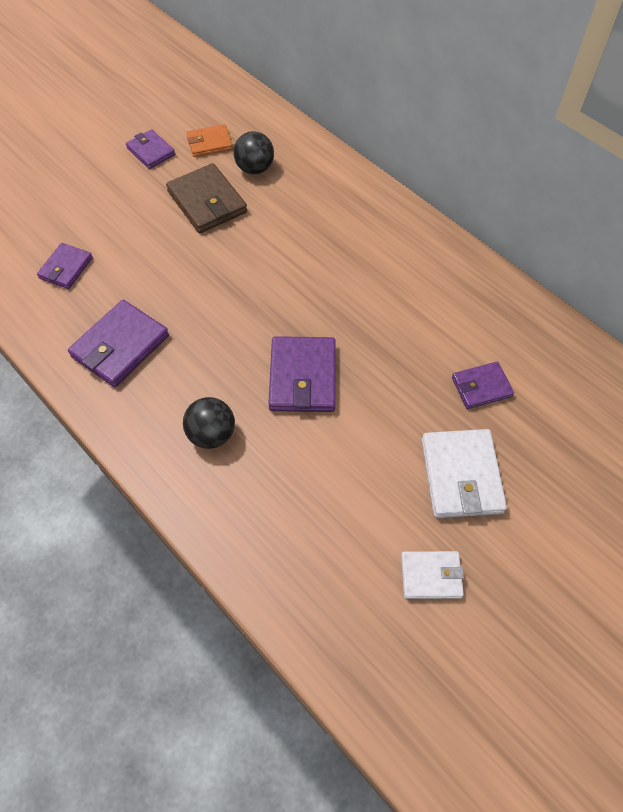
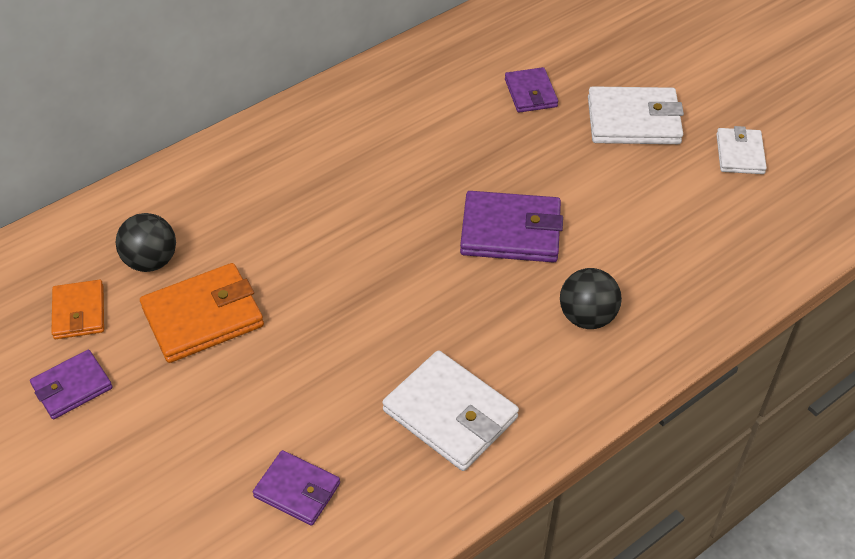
camera: 85 degrees left, 10 degrees down
purple wallet [68,300,169,387] -> white wallet [382,350,519,471]
brown wallet [166,163,247,233] -> orange wallet [140,263,264,363]

